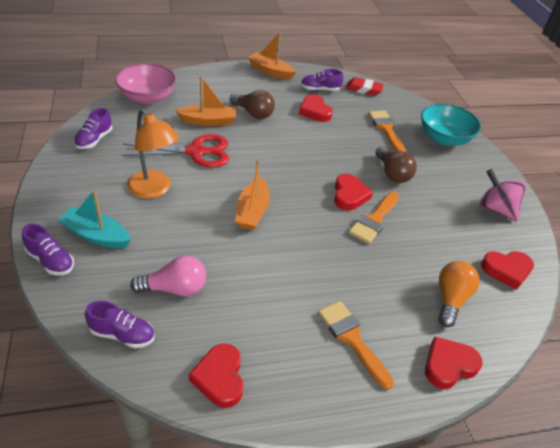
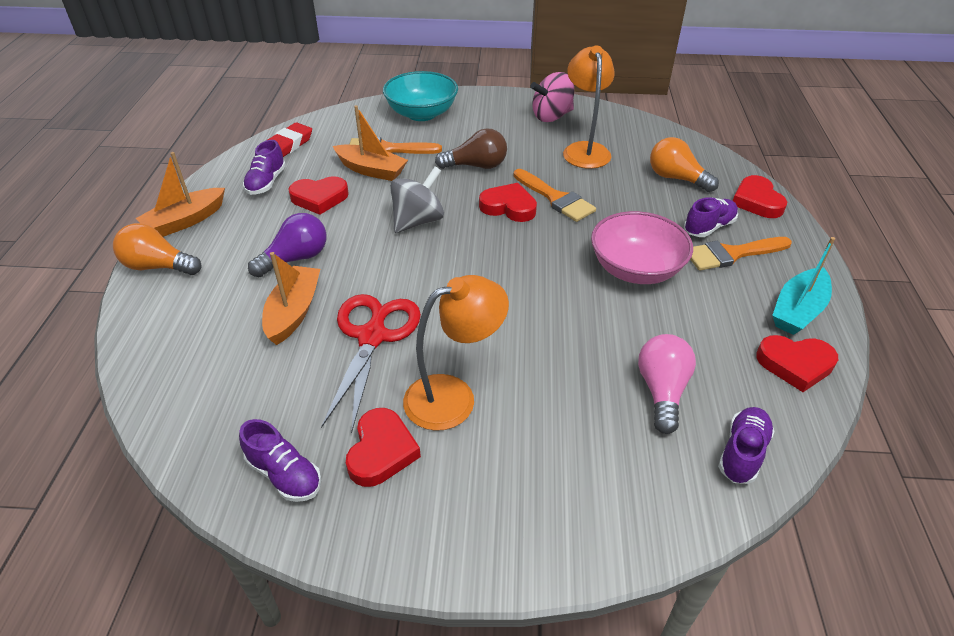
camera: 70 degrees left, 0 degrees up
purple shoe [22,224,74,275] -> purple shoe moved to [684,197,738,237]
turquoise boat [58,189,131,248] -> turquoise boat moved to [772,237,835,335]
pink bowl [115,63,176,104] -> pink bowl moved to [591,211,693,284]
brown light bulb [230,90,275,119] -> purple light bulb [248,213,327,277]
orange boat [235,160,270,230] -> orange boat moved to [333,105,408,181]
red heart [481,251,534,290] -> red heart moved to [346,408,421,487]
none -> orange light bulb [113,223,202,275]
none -> grey spinning top [390,167,444,233]
none -> orange lamp [563,45,615,169]

